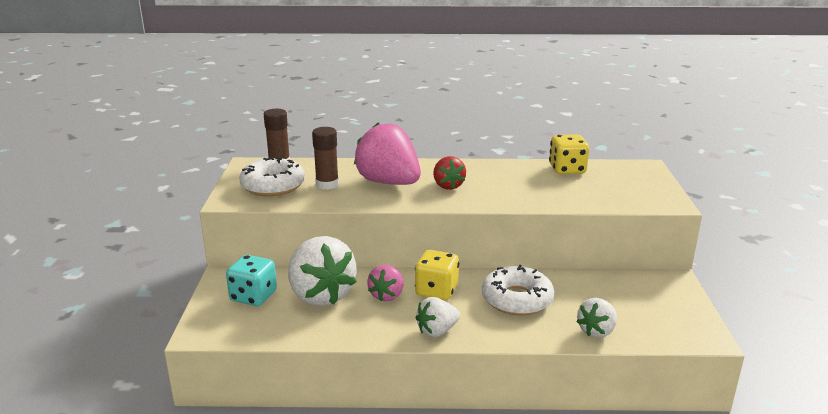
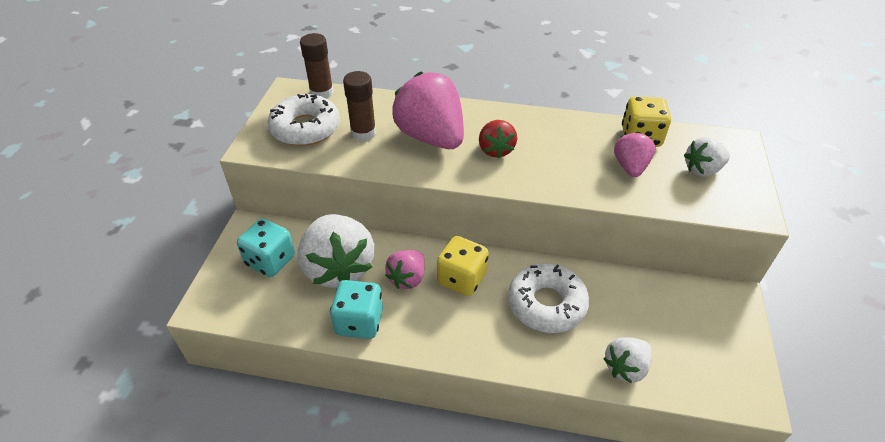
camera: 10 degrees right, 20 degrees up
white strawberry [416,297,460,337] -> white strawberry moved to [684,137,730,177]
none -> turquoise dice [330,280,383,339]
none -> pink strawberry [614,132,655,177]

